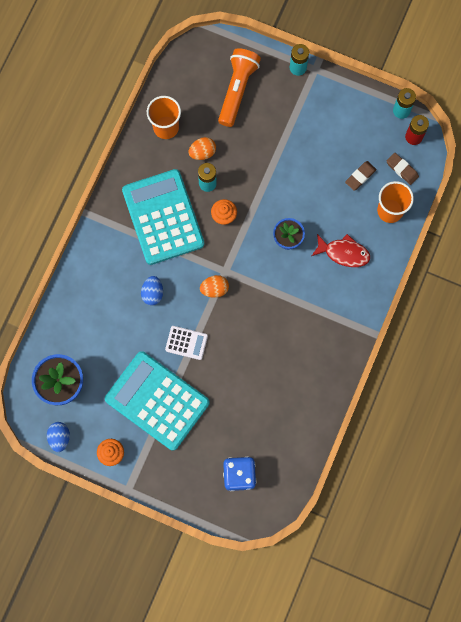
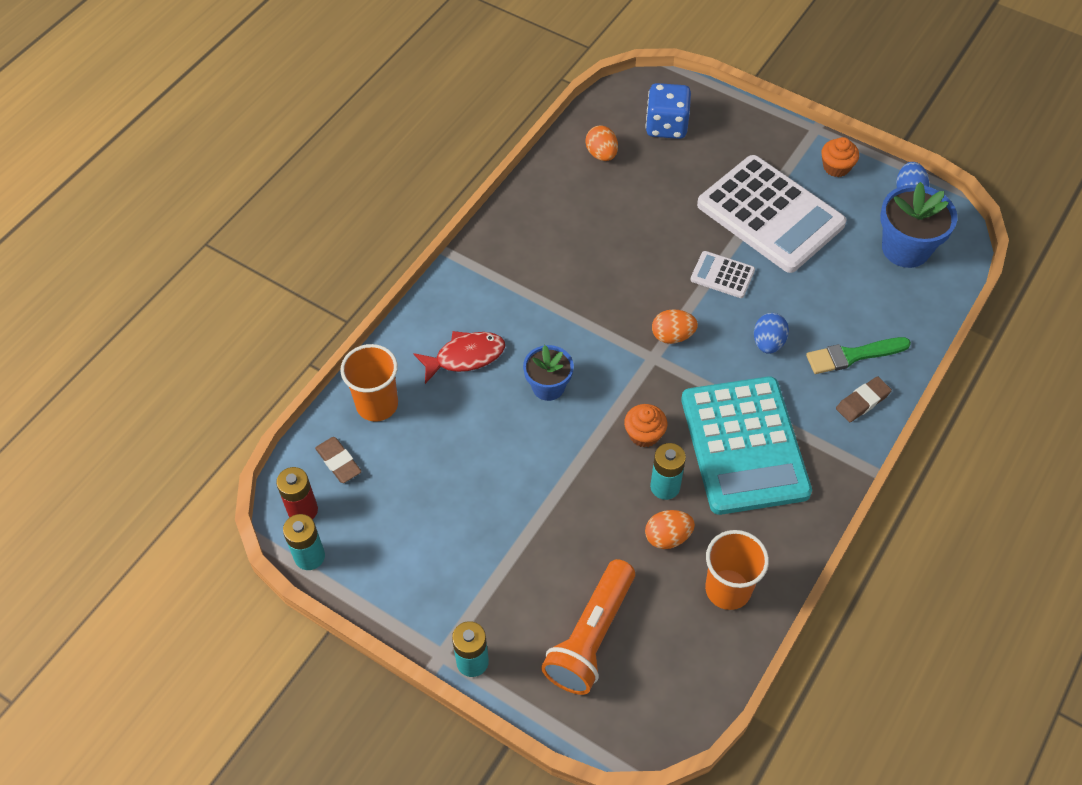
camera: 170 degrees left, 20 degrees down
turquoise calculator [105,351,210,451] -> white calculator [697,155,846,273]
red fish [312,234,370,267] -> red fish turned 135 degrees clockwise [413,331,505,384]
brown eraser [345,161,377,191] -> brown eraser moved to [836,376,892,422]
none -> orange egg [586,125,618,161]
none -> green brush [806,337,911,374]

